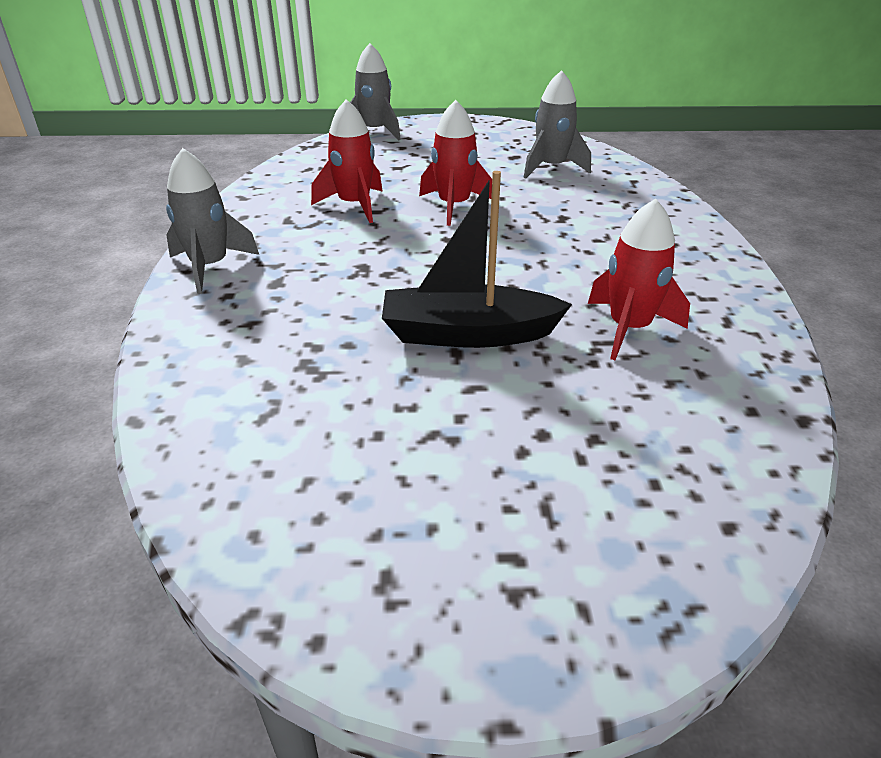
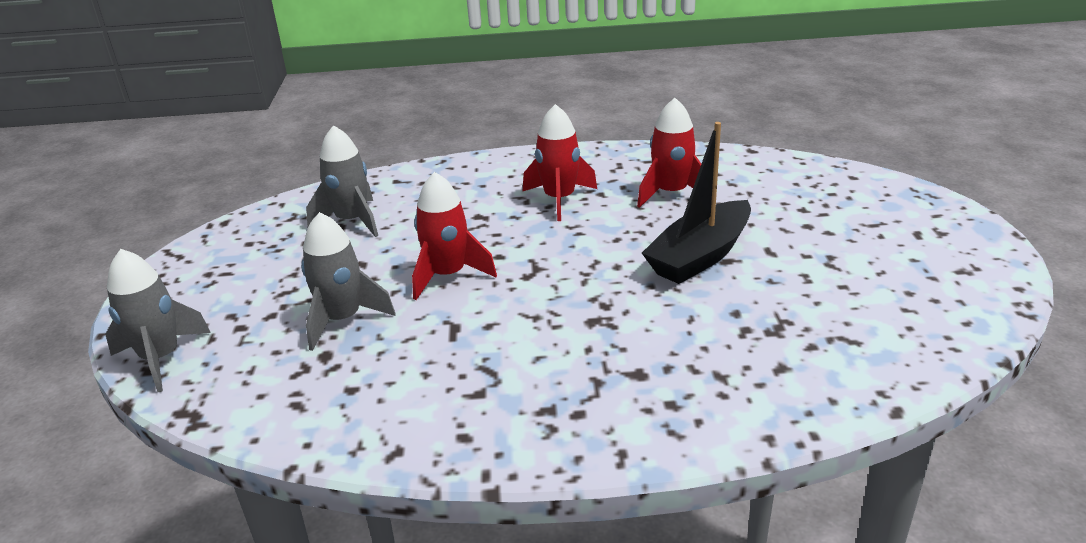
camera: 90 degrees left, 5 degrees down
grey rocket [166,148,259,294] -> grey rocket moved to [301,212,396,351]
red rocket [311,99,383,223] -> red rocket moved to [523,104,597,221]
black boat [382,171,572,348] -> black boat turned 45 degrees clockwise [642,122,751,284]

